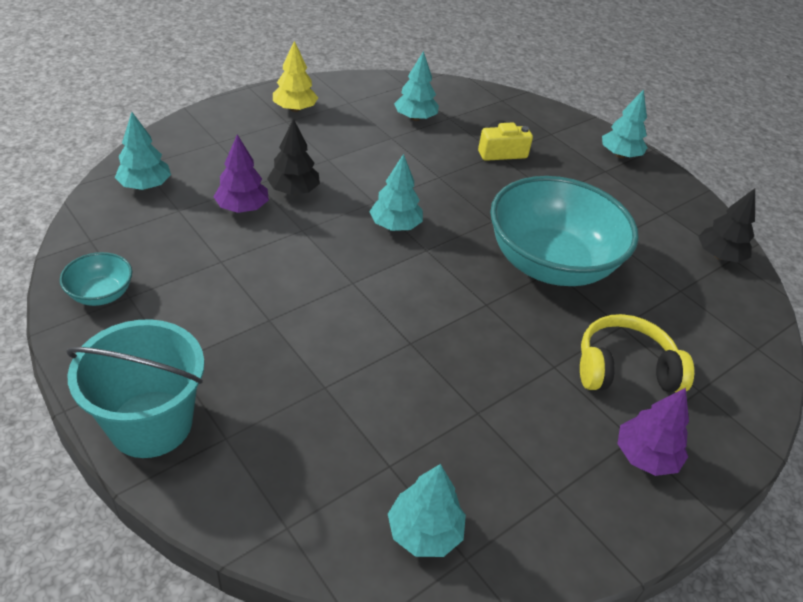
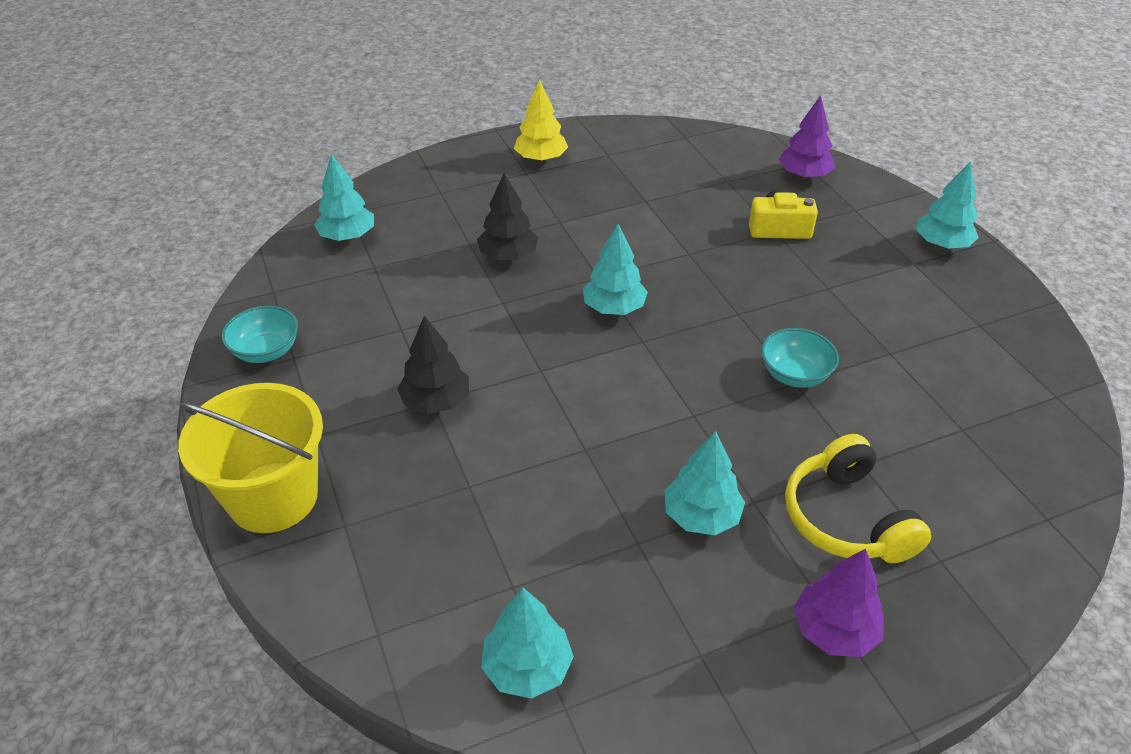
camera: 20 degrees right, 0 degrees up
turquoise bucket [66,319,204,458] -> yellow bucket [178,383,323,533]
purple tree [213,134,269,213] -> purple tree moved to [779,95,835,179]
turquoise tree [394,51,439,121] -> turquoise tree moved to [664,431,745,535]
turquoise bowl [490,176,639,286] -> turquoise bowl [761,328,839,388], size x0.42
yellow headphones [580,314,694,393] -> yellow headphones turned 120 degrees counterclockwise [785,434,931,563]
black tree [698,188,755,263] -> black tree moved to [397,316,469,414]

